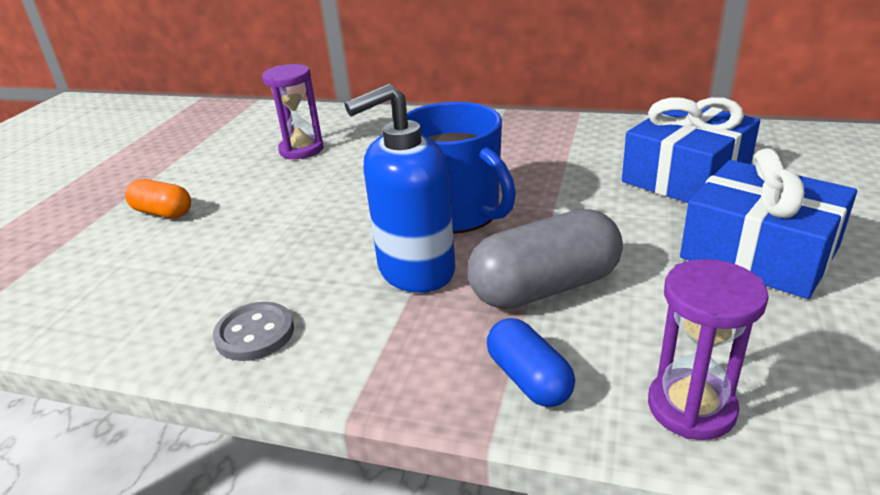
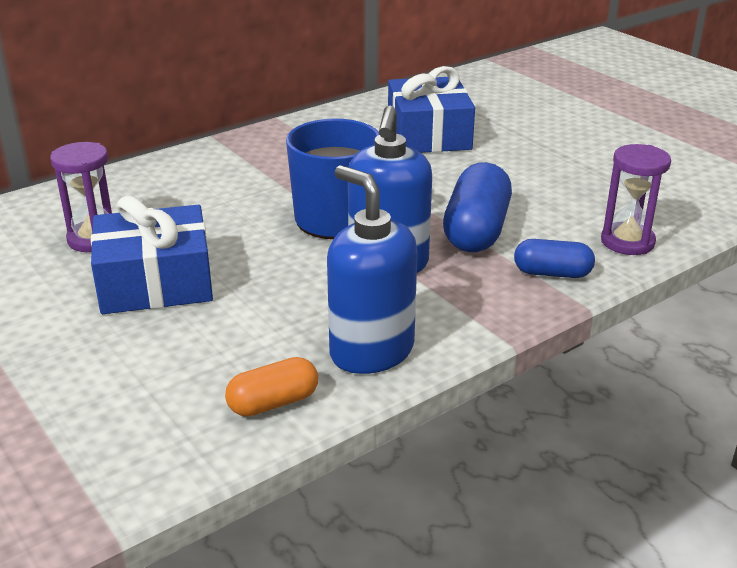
camera: 55 degrees left, 0 degrees up
orange capsule [125,179,191,218] -> orange capsule moved to [225,357,318,417]
grey button [213,302,294,361] -> blue soap dispenser [327,165,417,374]
grey capsule [467,209,623,309] -> blue capsule [443,162,512,252]
blue gift [680,148,857,299] -> blue gift moved to [91,195,213,314]

